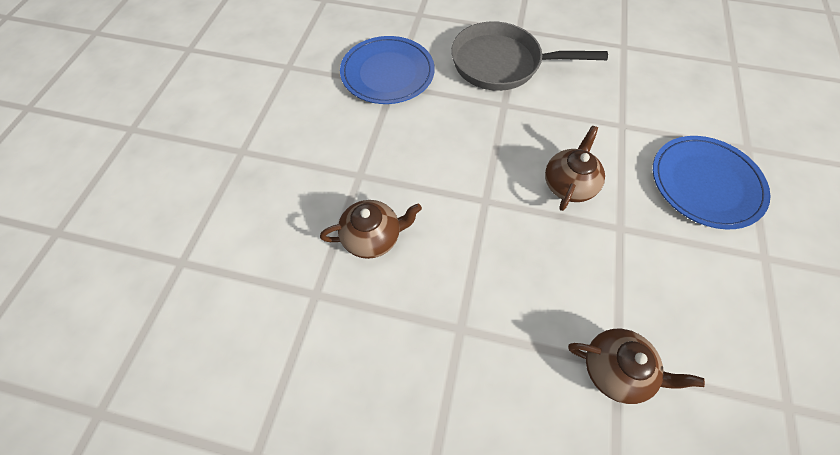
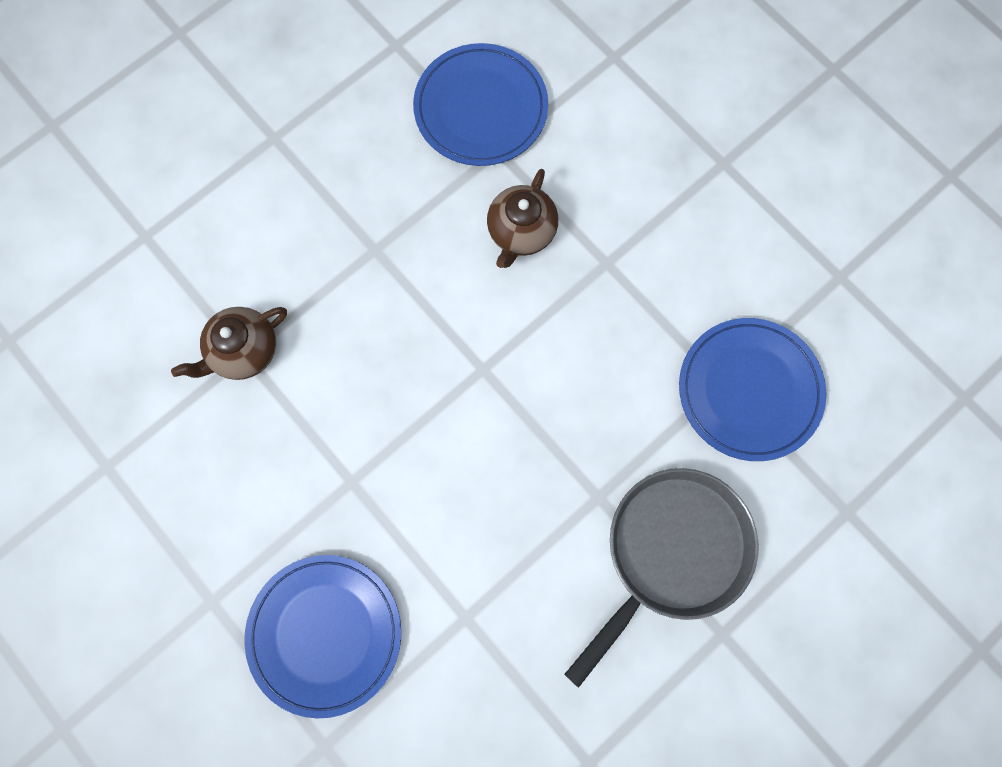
camera: 125 degrees right, 15 degrees up
brown teapot [545,126,605,211] -> none
none -> blue plate [413,43,548,166]

